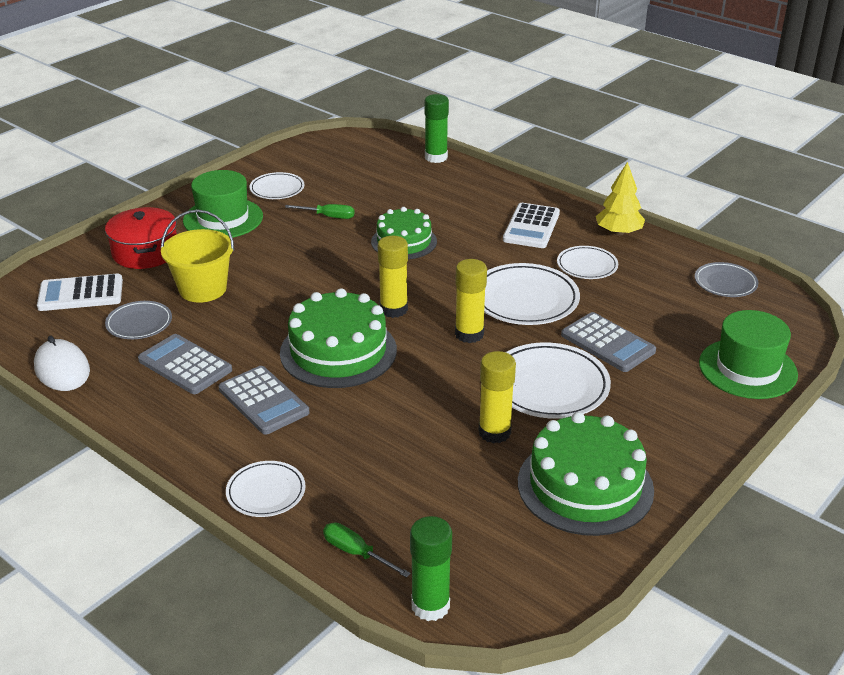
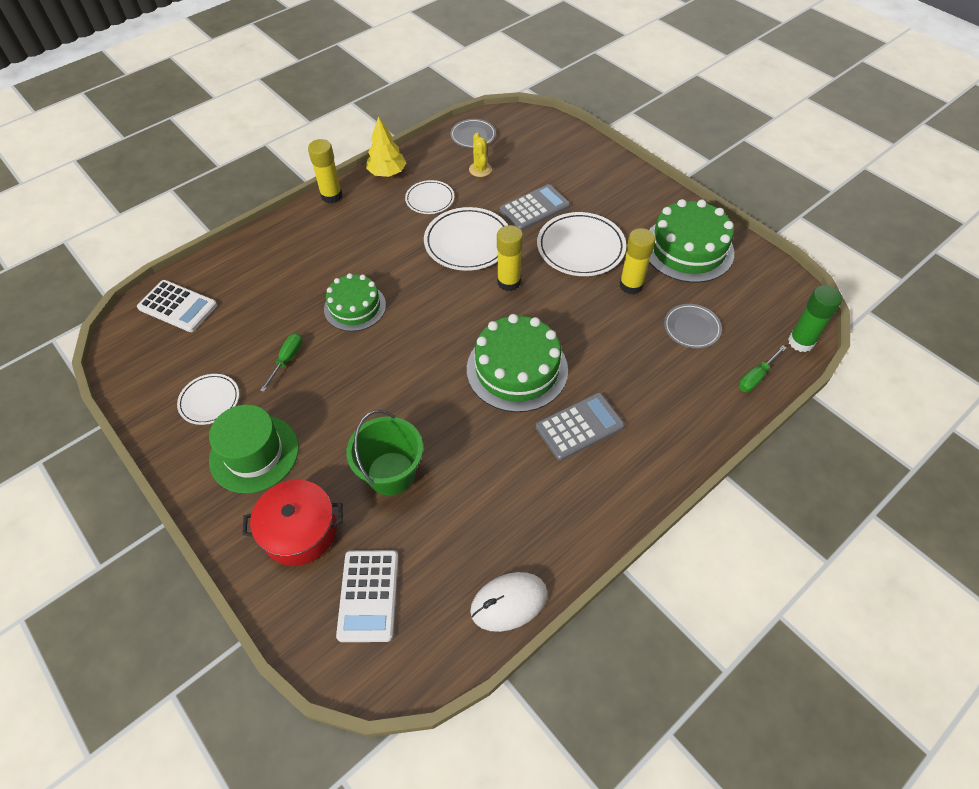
camera: 80 degrees left, 20 degrees up
grey plate [105,301,172,339] -> grey plate moved to [664,304,722,348]
grey calculator [138,334,232,394] -> none
yellow bucket [161,210,234,303] -> green bucket [346,410,423,495]
white plate [226,461,306,517] -> none
yellow glue stick [378,236,408,318] -> yellow glue stick moved to [308,139,342,203]
green glue stick [424,94,449,163] -> none
white calculator [503,203,560,248] -> white calculator moved to [137,280,217,332]
green hat [699,310,798,399] -> none
none -> yellow cactus [469,133,492,177]

